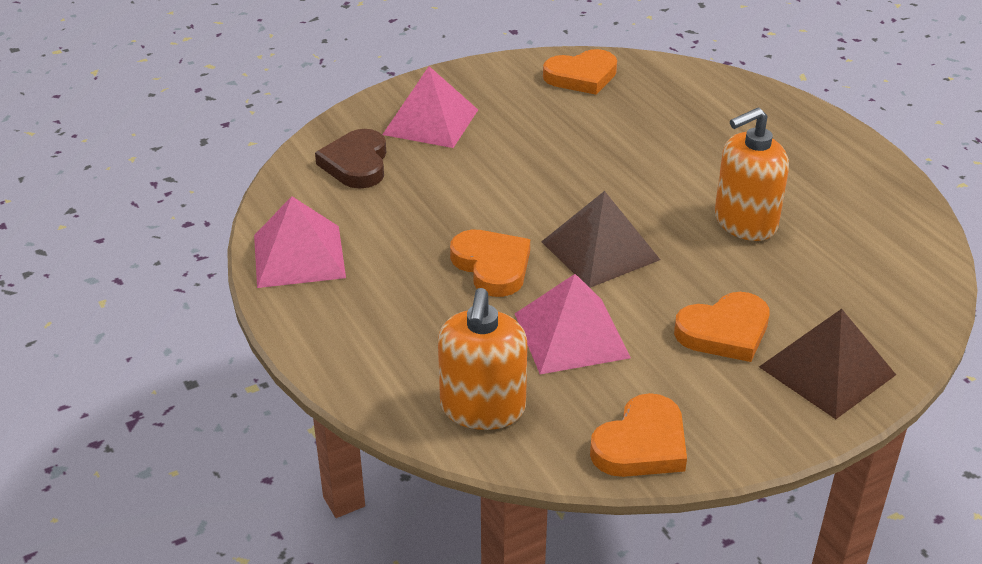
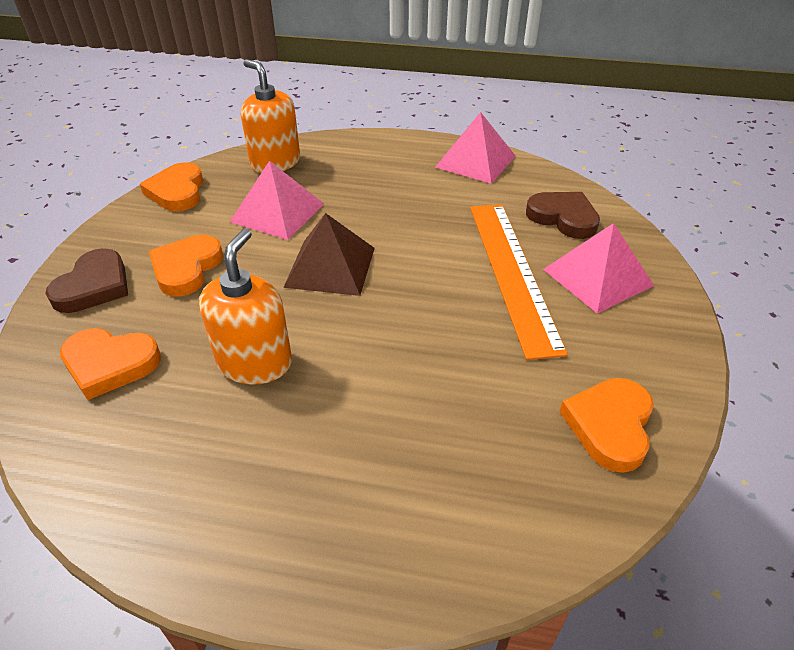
camera: 130 degrees right, 5 degrees up
orange heart [450,230,530,297] -> orange heart moved to [60,328,161,400]
brown pyramid [759,309,896,419] -> brown heart [45,248,128,313]
none -> orange ruler [470,204,568,360]

